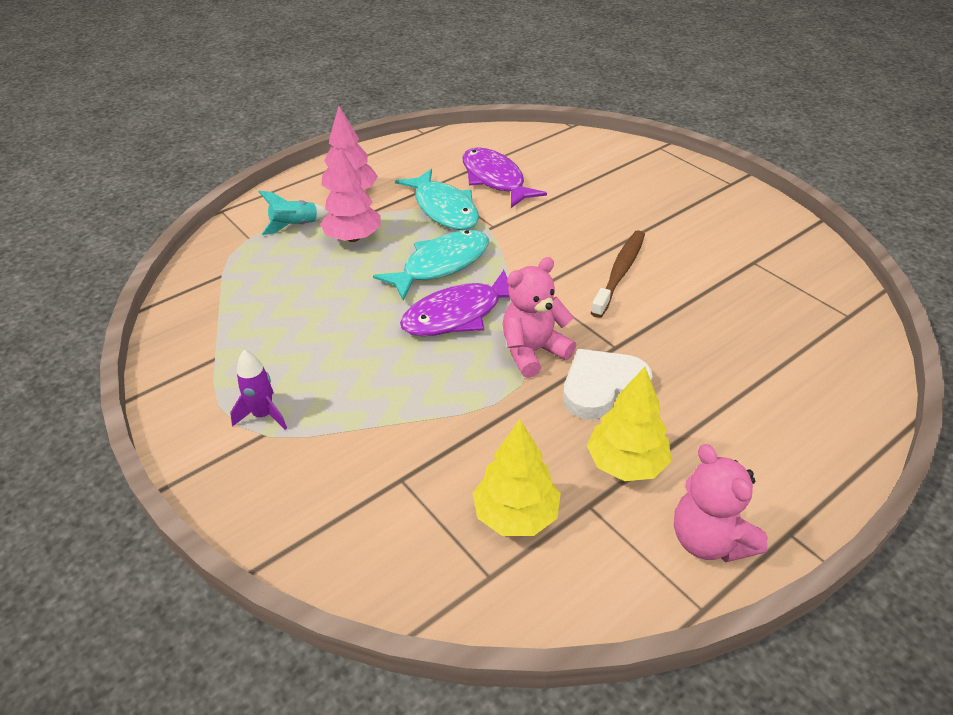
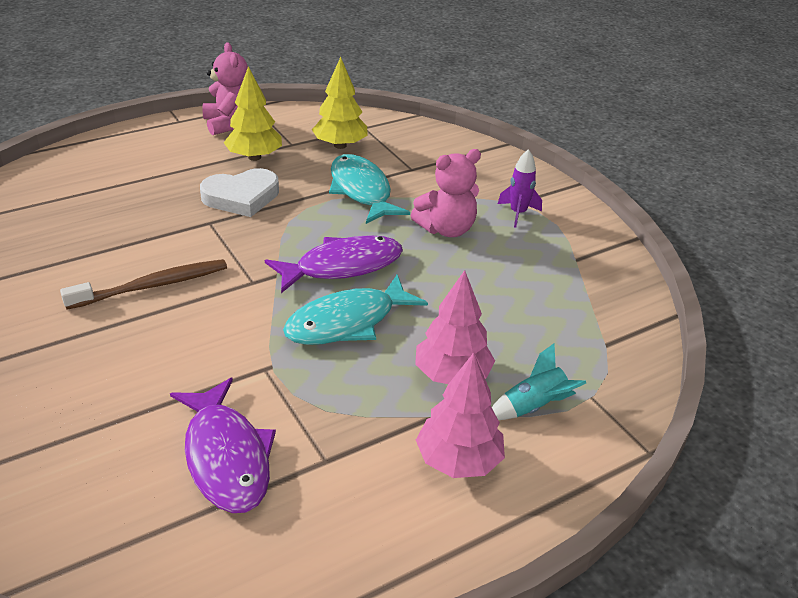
camera: 175 degrees left, 5 degrees down
turquoise fish [395,169,479,230] -> turquoise fish moved to [329,154,410,224]
pink teddy bear [502,257,576,378] -> pink teddy bear moved to [410,149,481,237]
brown toothbrush [591,230,645,318] -> brown toothbrush turned 150 degrees counterclockwise [60,259,227,310]

